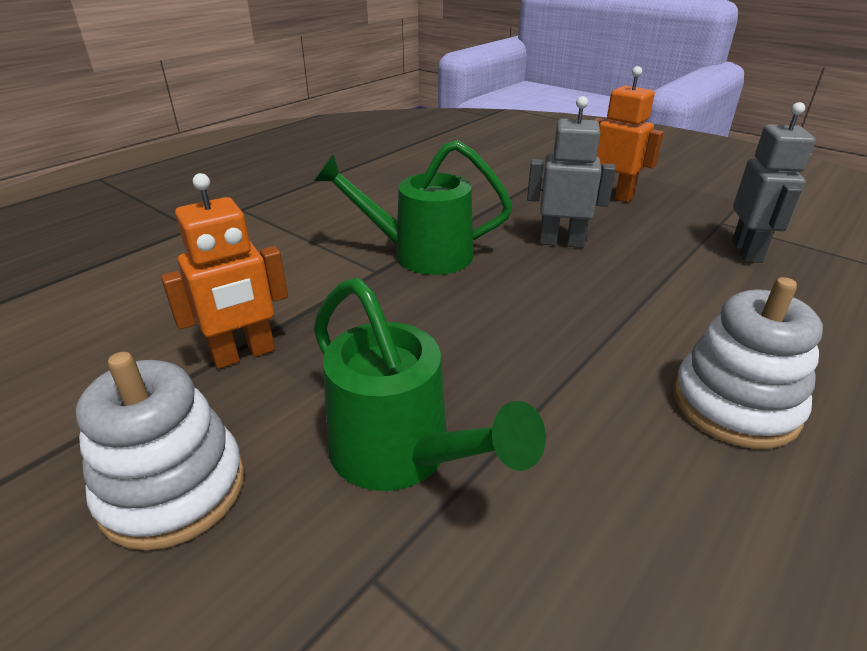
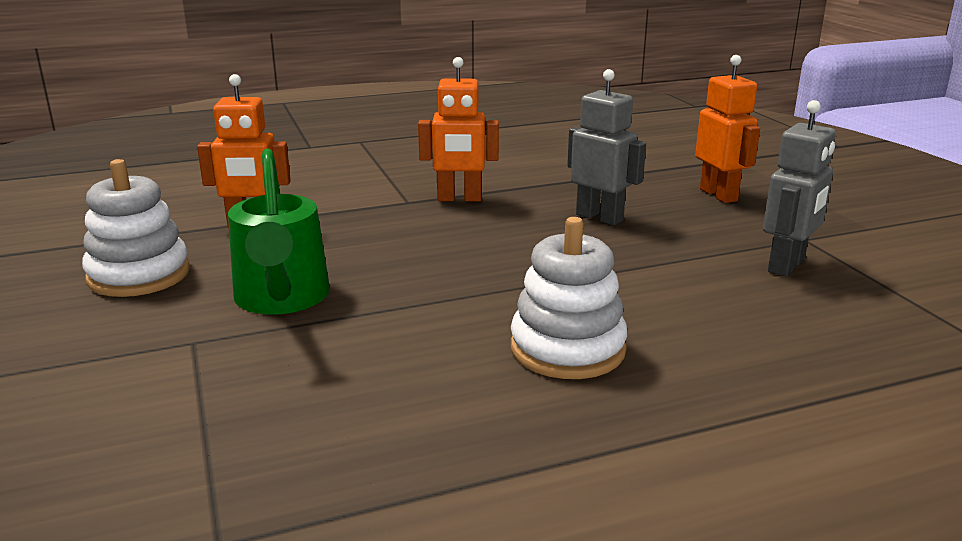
camera: 30 degrees right, 10 degrees down
green watering can [314,140,512,275] -> orange robot [418,57,499,202]

